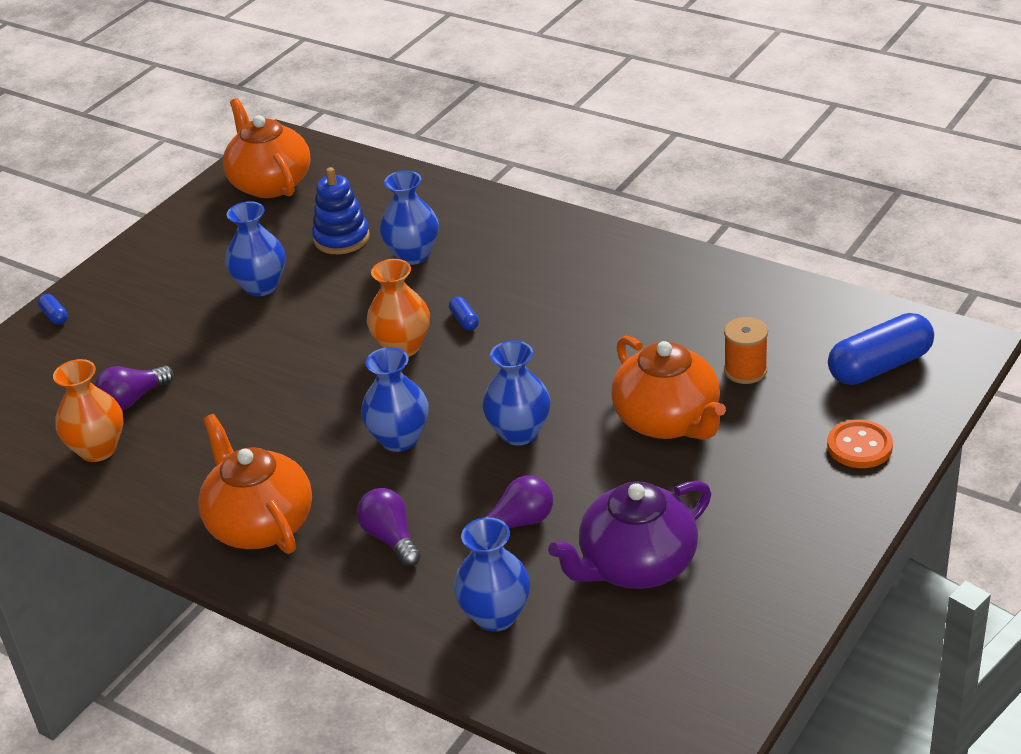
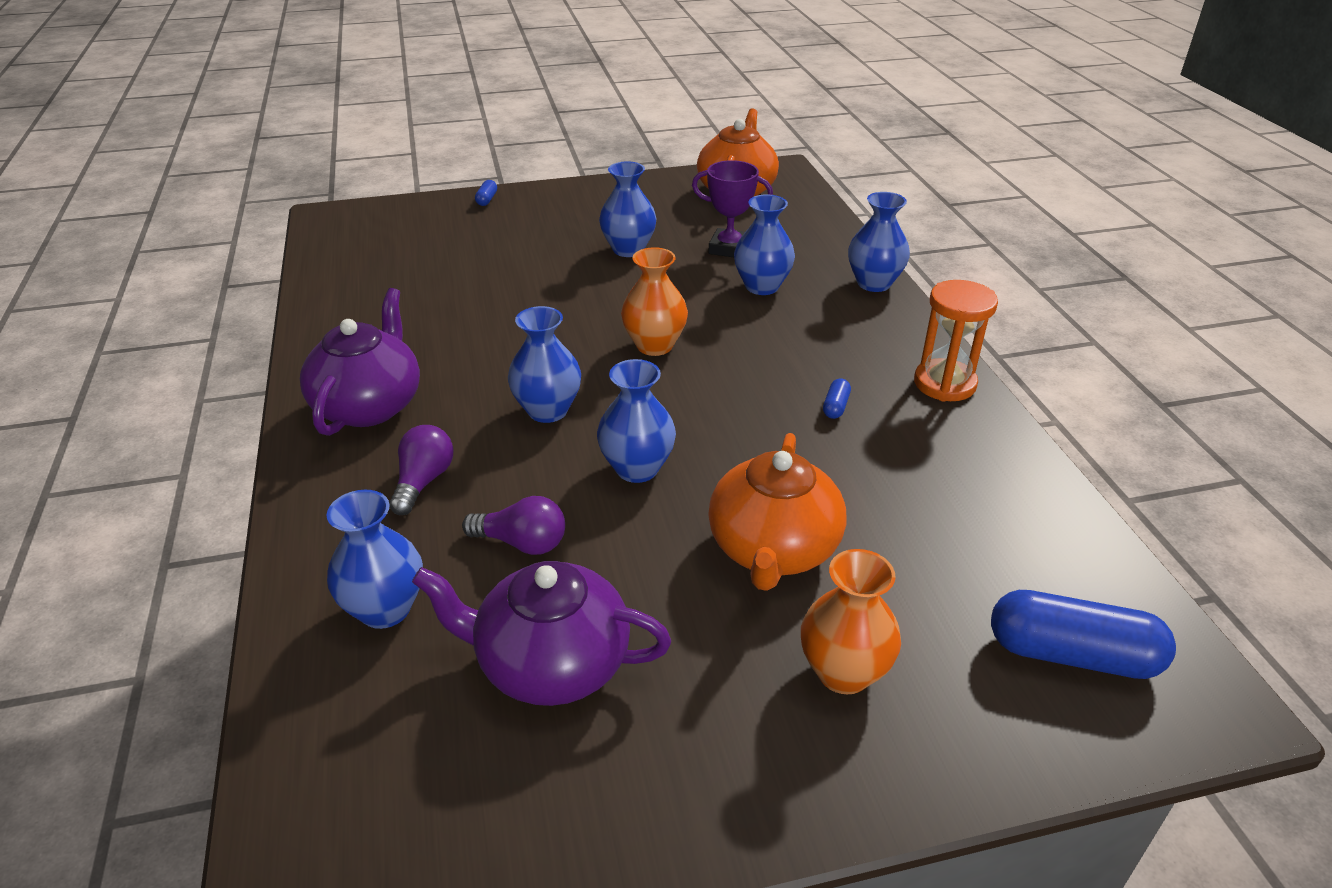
camera: 40 degrees right, 0 degrees up
orange vase [53,359,123,462] -> orange vase moved to [801,549,901,694]
purple light bulb [95,366,174,410] -> none
orange teapot [198,414,312,554] -> purple teapot [300,288,420,436]
blue stacking toy [312,167,370,254] -> purple trophy [692,160,773,257]
blue capsule [449,297,479,330] -> blue capsule moved to [823,378,851,419]
orange spool [724,317,768,384] -> none
orange button [827,420,893,468] -> none
none -> blue vase [848,192,910,292]
none -> orange hourglass [914,280,998,402]

